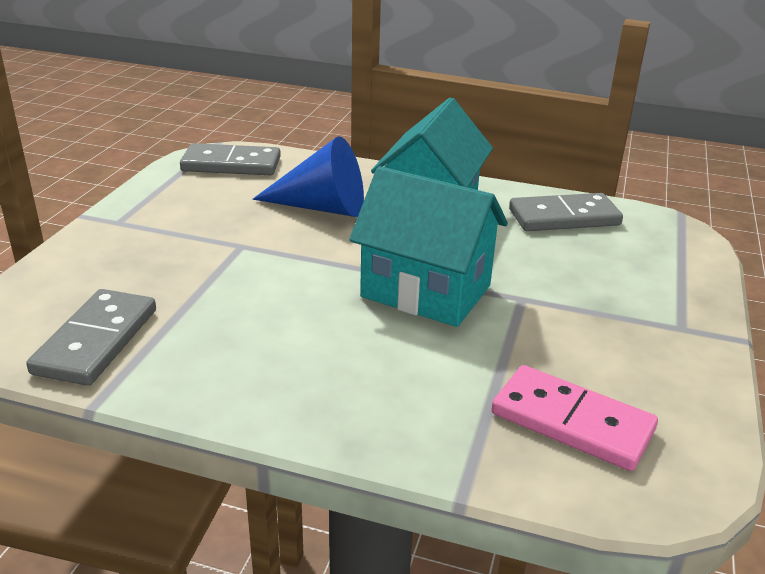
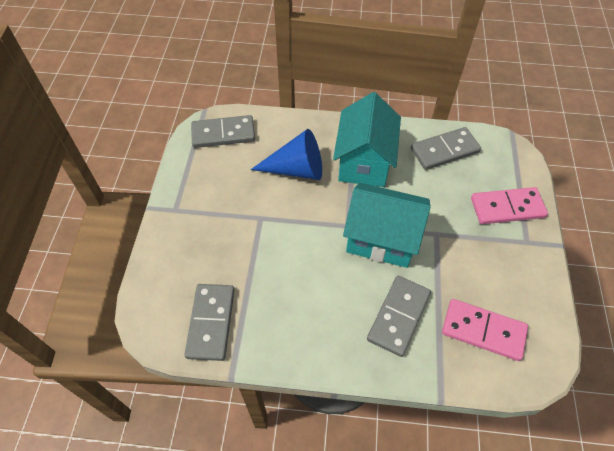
camera: 10 degrees left, 25 degrees up
none -> grey domino [367,276,431,357]
none -> pink domino [471,187,548,224]

